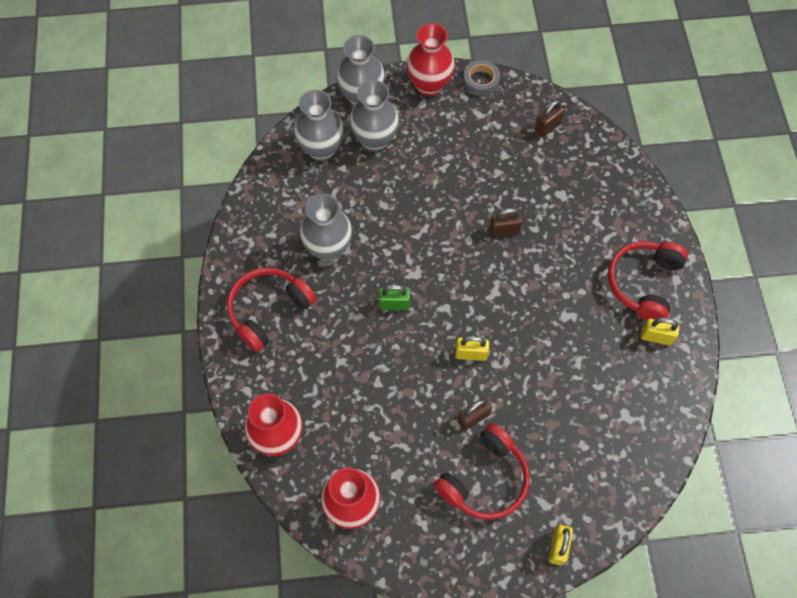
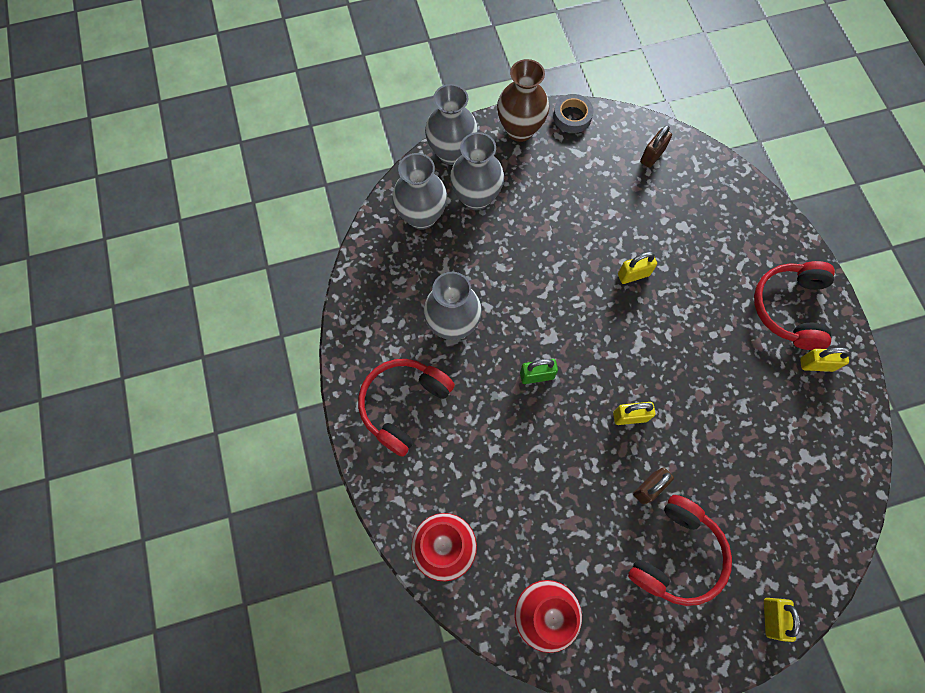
camera: 10 degrees left, 5 degrees up
red vase [406,23,455,97] -> brown vase [497,59,549,142]
brown padlock [489,208,523,237] -> yellow padlock [618,252,657,284]

